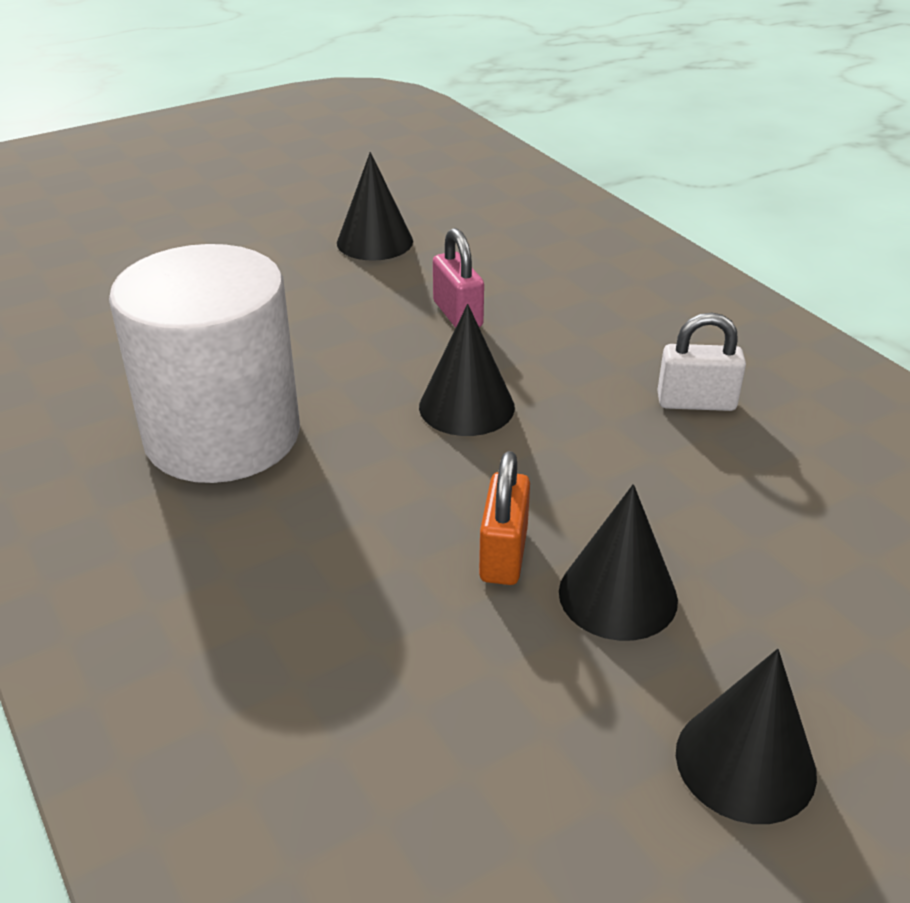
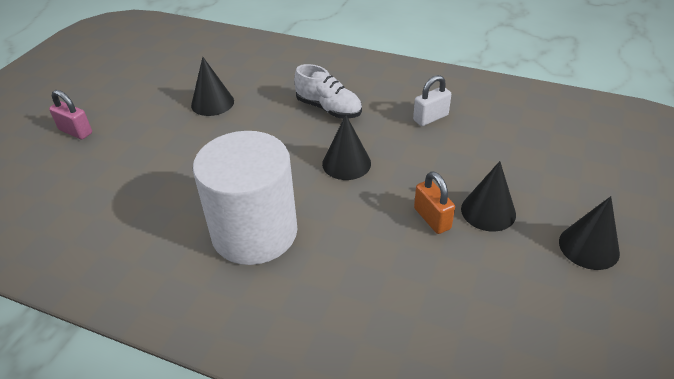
camera: 35 degrees left, 5 degrees up
pink padlock [433,228,484,328] -> pink padlock moved to [49,90,92,139]
none -> white shoe [294,64,362,118]

